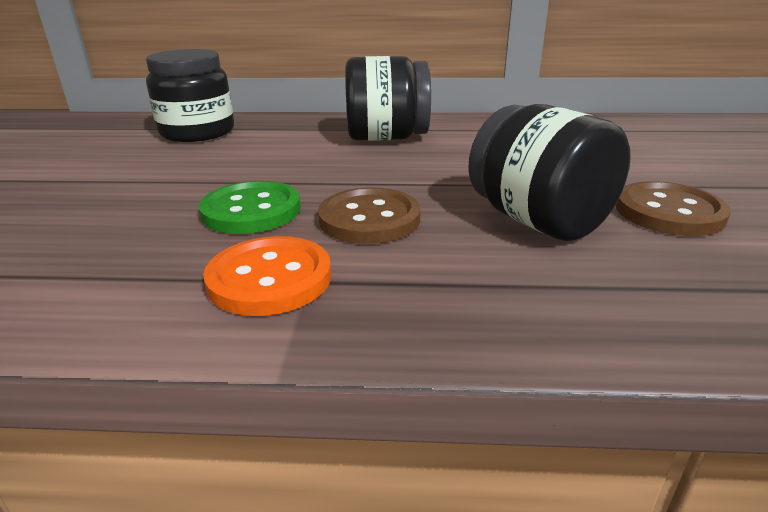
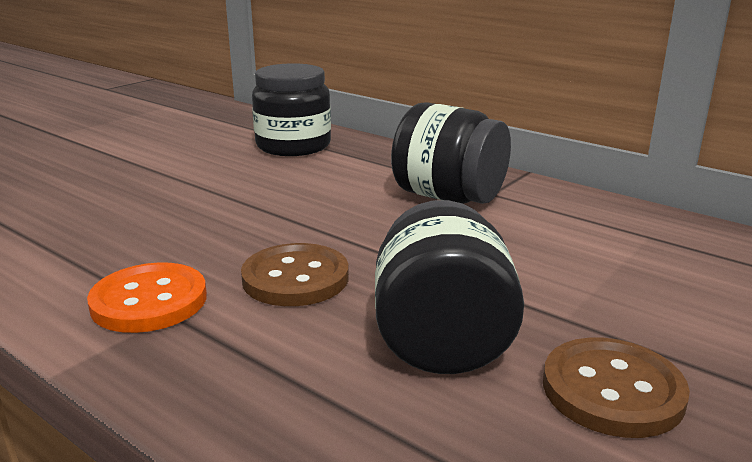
camera: 35 degrees right, 5 degrees down
green button [199,181,300,234] -> none

